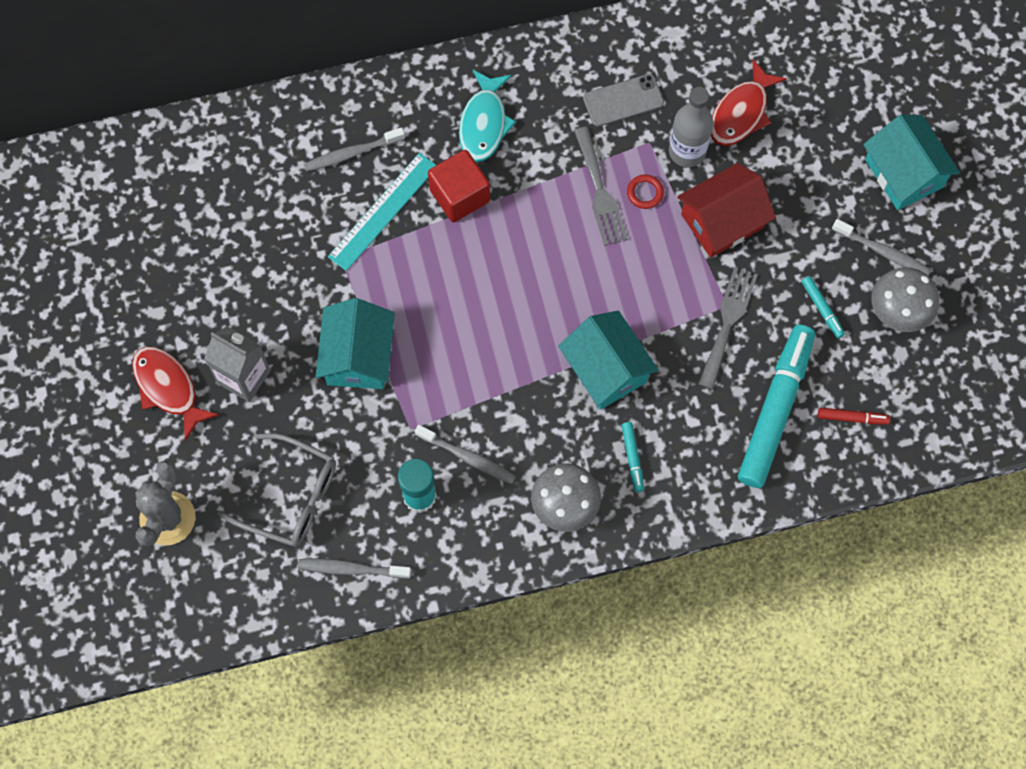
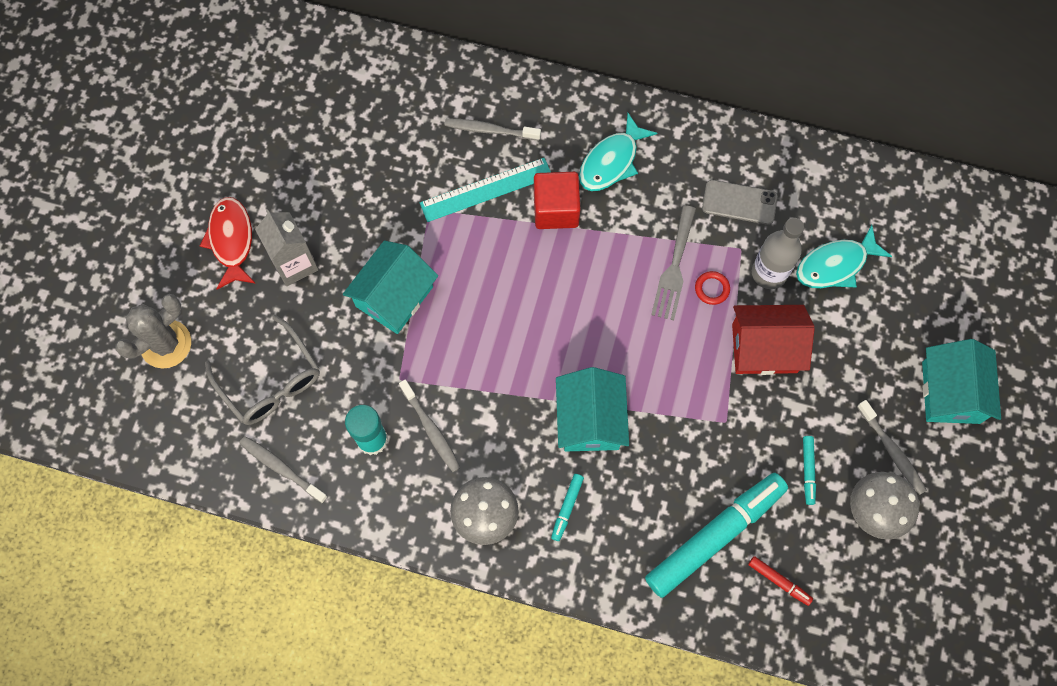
camera: 30 degrees right, 0 degrees up
grey fork [699,267,758,389] -> none
red fish [711,59,787,146] -> turquoise fish [796,225,892,288]

